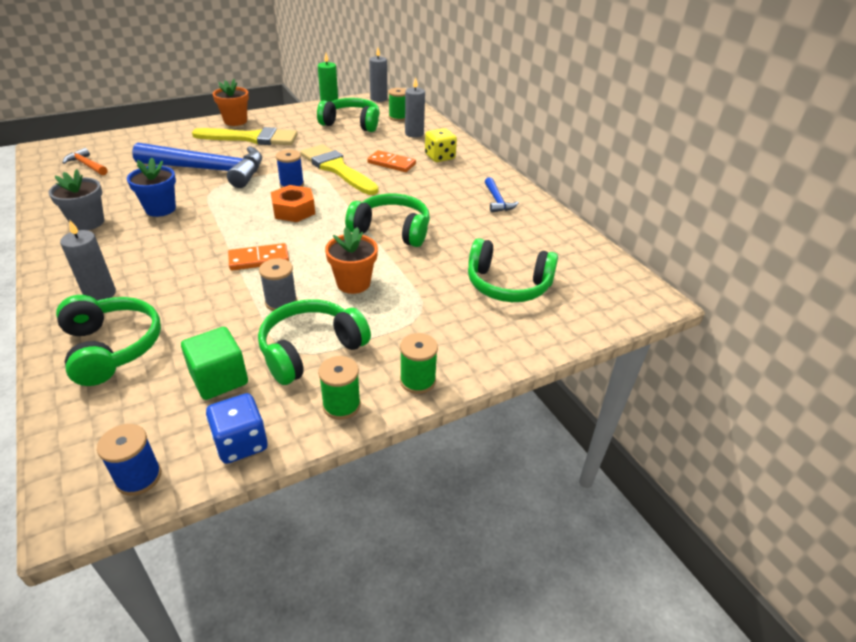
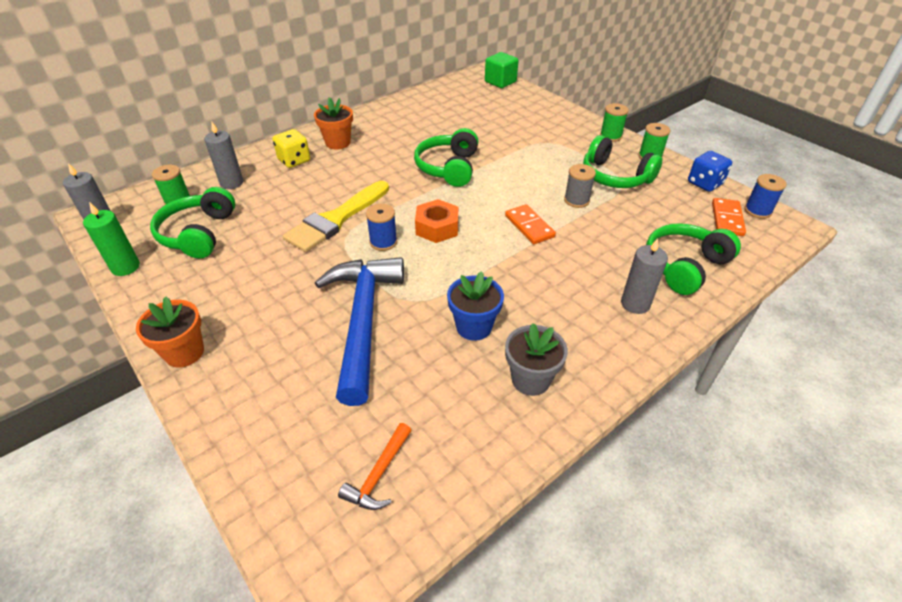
camera: 100 degrees left, 5 degrees up
green cube [181,327,248,400] -> green cube moved to [485,52,519,88]
yellow brush [192,127,297,145] -> none
orange flower pot [325,227,378,294] -> orange flower pot moved to [314,97,353,149]
orange domino [367,150,416,172] -> orange domino moved to [712,198,746,236]
green headphones [468,238,558,302] -> none
blue hammer [485,177,519,212] -> none

